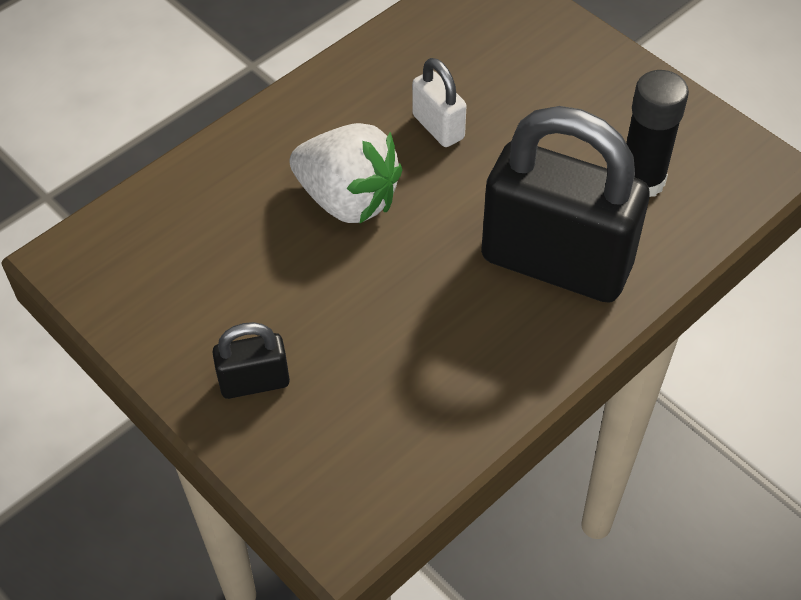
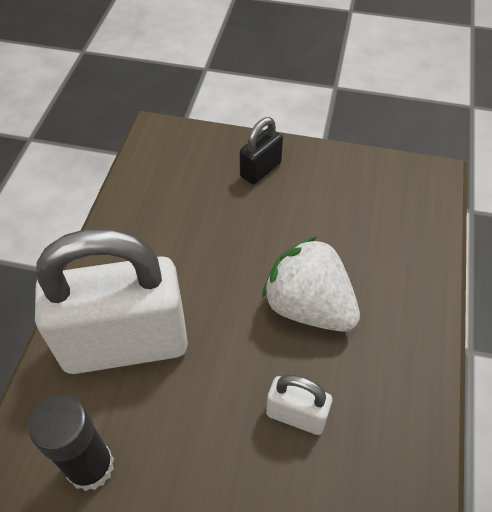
camera: 145 degrees right, 0 degrees up
white strawberry [289,123,402,224] -> white strawberry turned 45 degrees clockwise [262,236,360,332]
black padlock [481,106,650,303] -> white padlock [35,228,188,374]

